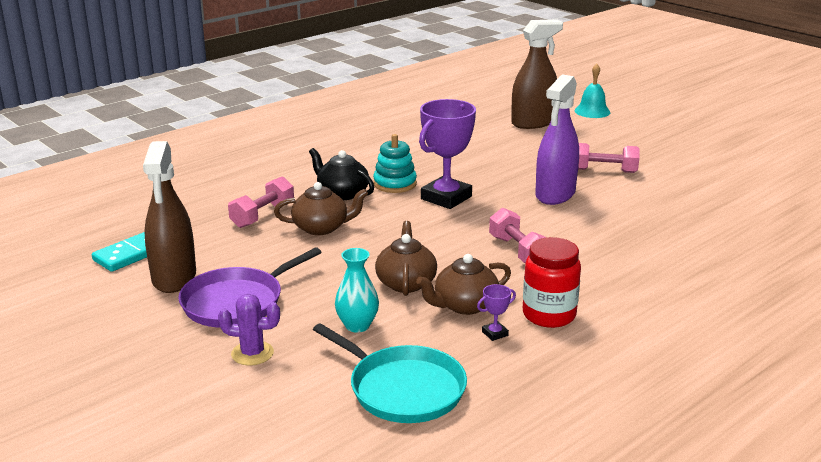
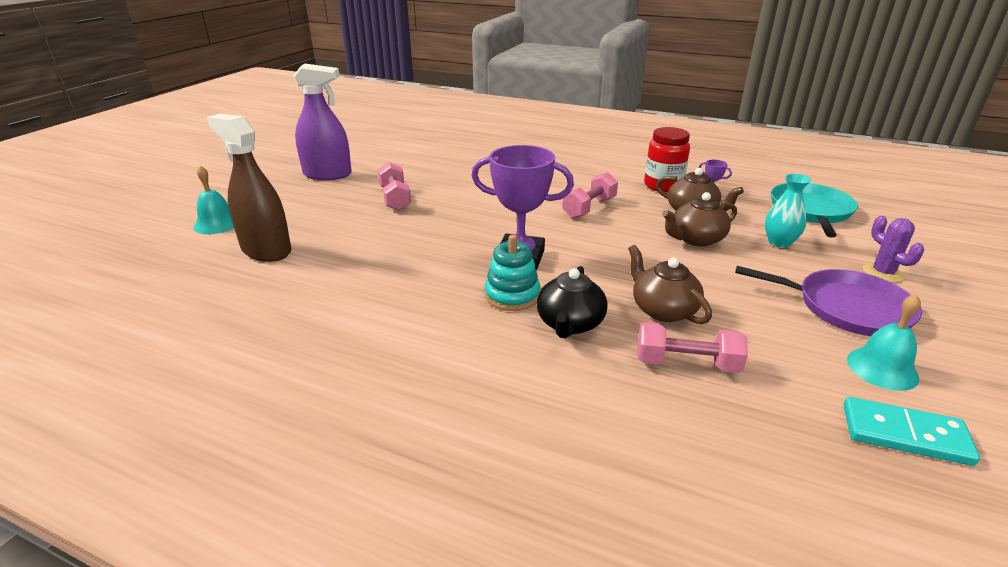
camera: 115 degrees left, 5 degrees up
brown spray bottle [143,141,196,293] -> turquoise bell [847,294,921,391]
purple spray bottle [535,74,579,205] -> purple spray bottle moved to [293,64,352,180]

